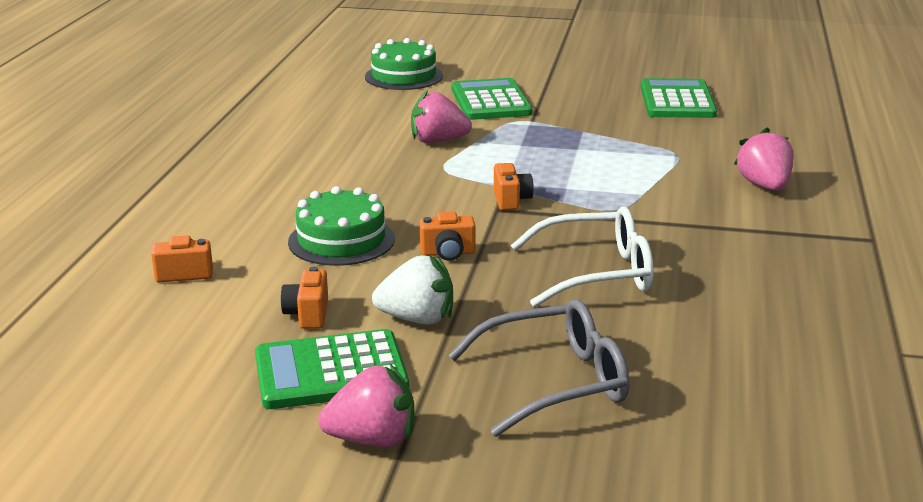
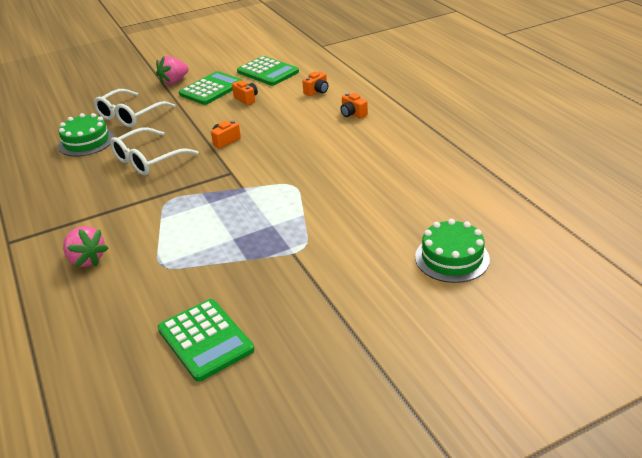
camera: 145 degrees right, 10 degrees up
green cake [288,186,395,266] -> green cake moved to [58,113,114,156]
white strawberry [372,255,453,325] -> none
pink strawberry [411,90,472,143] -> none
grey glasses [448,299,629,437] -> white glasses [94,89,175,128]
green calculator [452,78,532,120] -> green calculator moved to [237,56,299,86]
orange camera [494,163,534,210] -> orange camera moved to [340,93,368,119]

